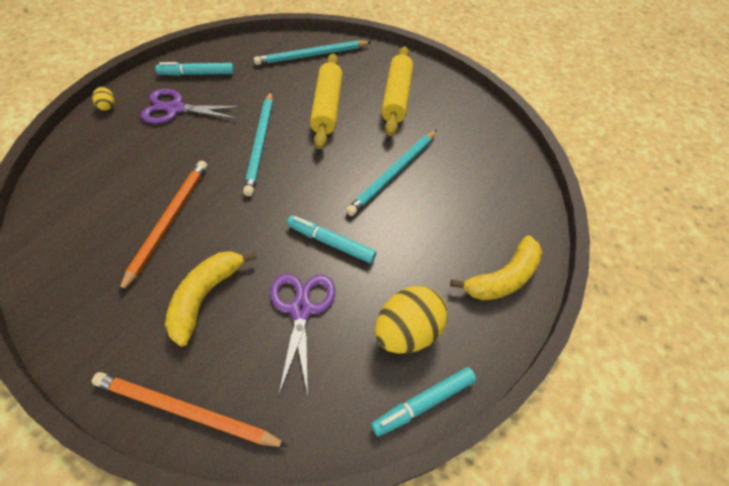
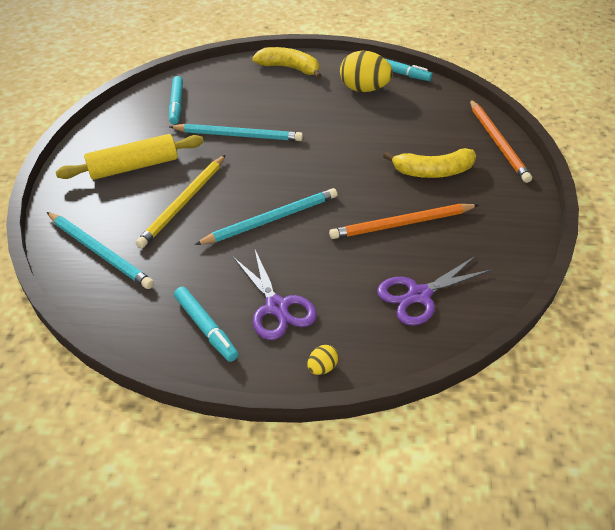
camera: 115 degrees left, 10 degrees down
purple scissors [270,274,335,396] -> purple scissors moved to [377,256,491,326]
turquoise marker [287,215,376,263] -> turquoise marker moved to [169,76,183,124]
yellow rolling pin [310,53,343,149] -> yellow pencil [136,155,225,248]

